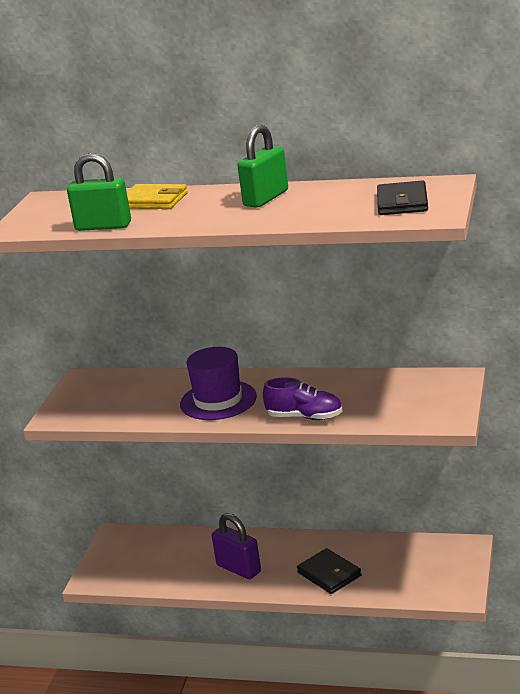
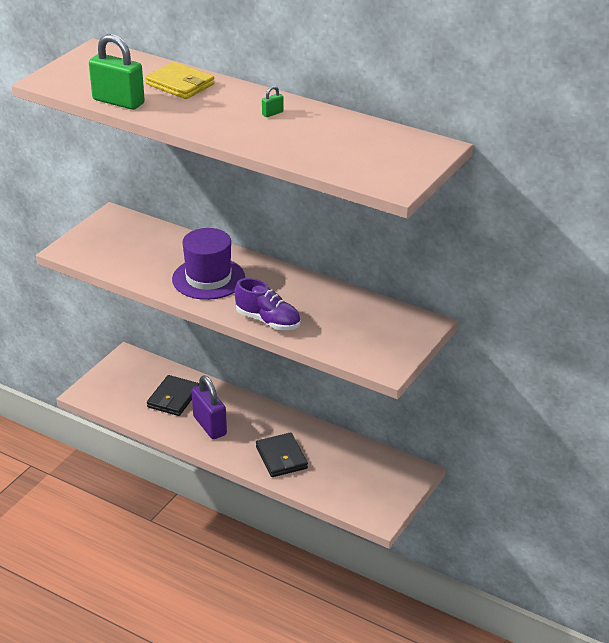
camera: 15 degrees right, 10 degrees up
green padlock [238,124,288,208] -> green padlock [262,86,284,117], size x0.41
black wallet [377,180,428,215] -> black wallet moved to [147,375,199,416]

